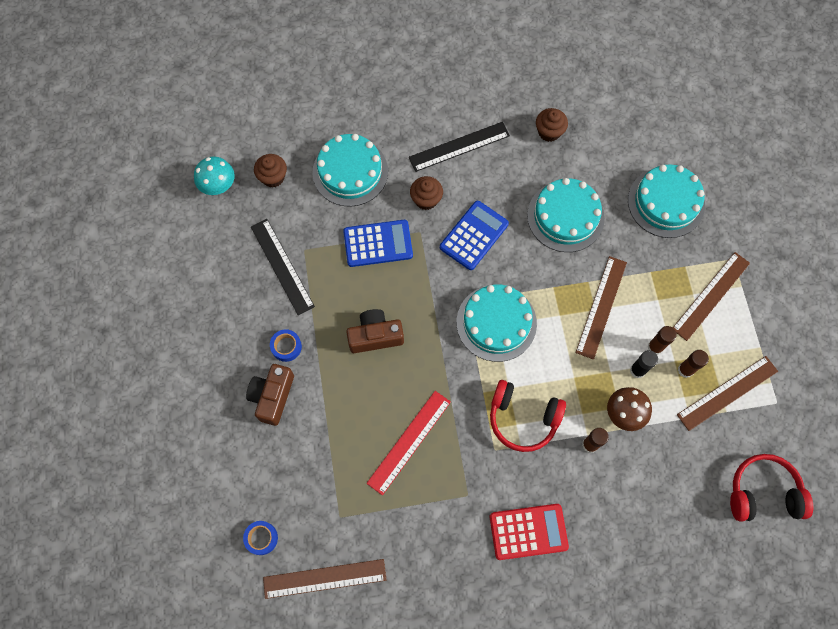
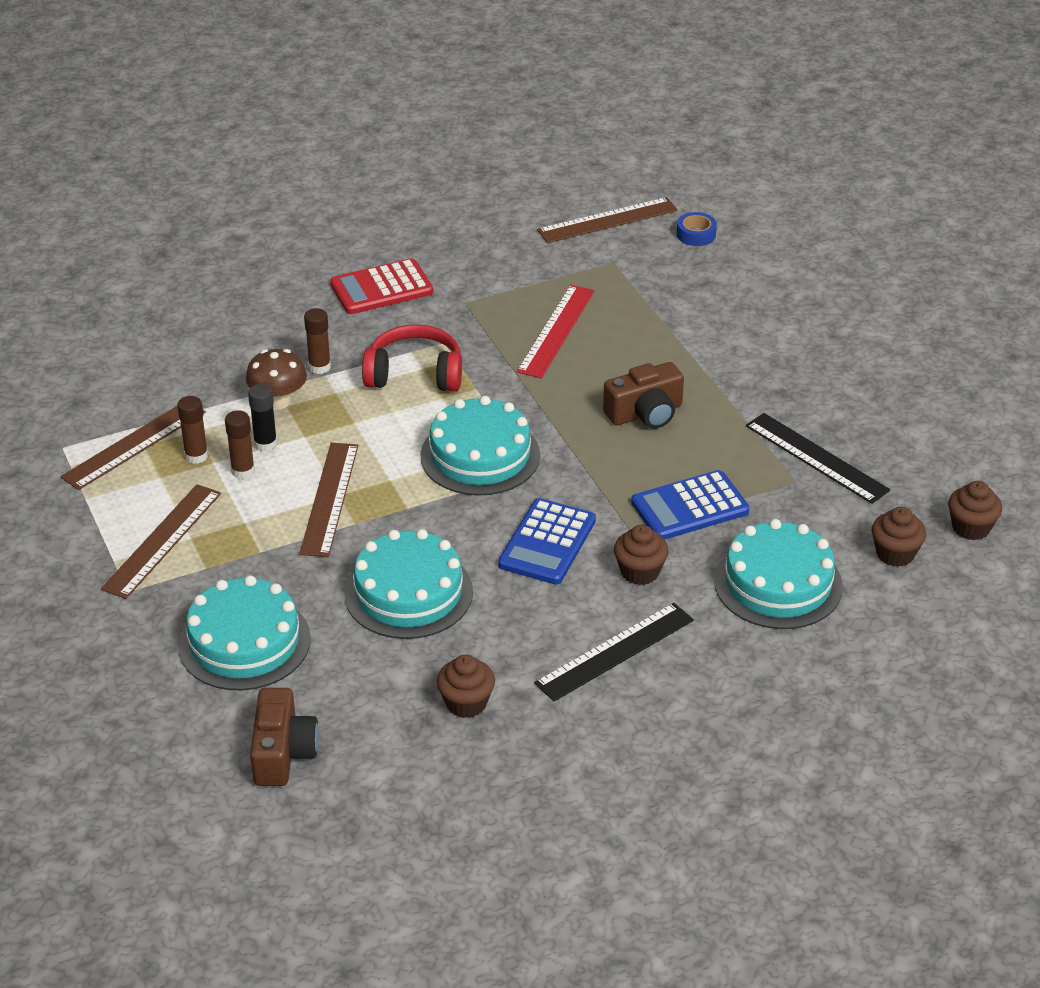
camera: 165 degrees right, 30 degrees down
turquoise mushroom [194,157,235,195] -> brown cupcake [948,481,1002,540]
brown camera [246,364,294,426] -> brown camera moved to [250,688,319,786]
blue tape [270,329,302,362] -> none
red headphones [730,454,813,521] -> none

